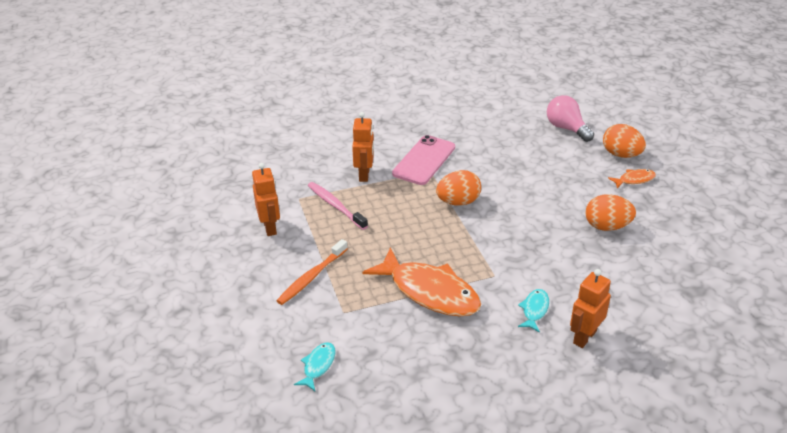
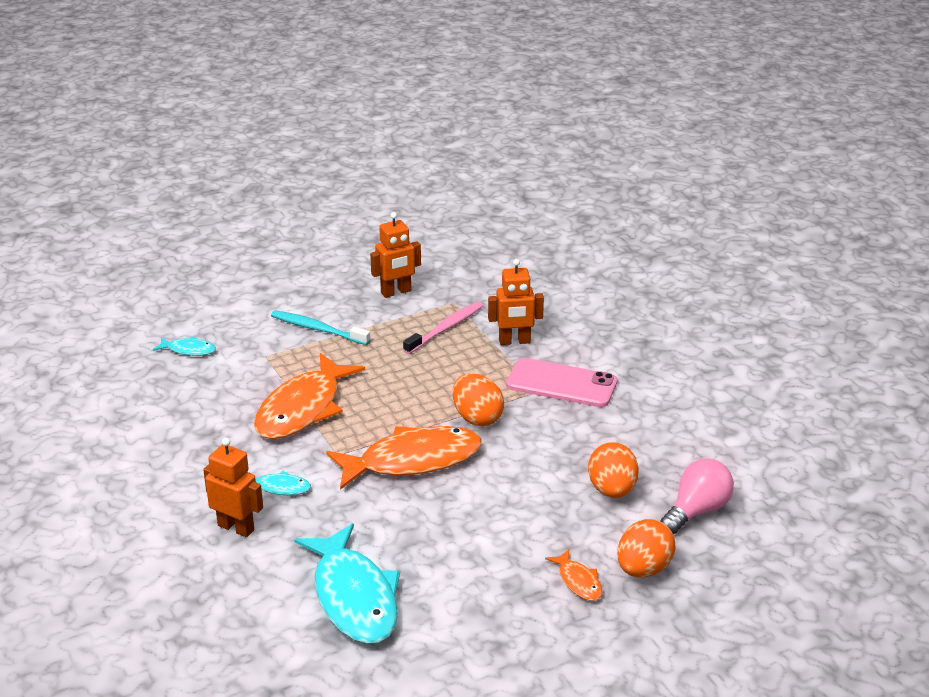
camera: 80 degrees right, 5 degrees down
orange toothbrush [276,239,348,305] -> turquoise toothbrush [271,310,371,345]
orange egg [585,194,636,231] -> orange egg moved to [588,442,639,498]
none -> turquoise fish [294,524,400,644]
none -> orange fish [326,426,482,490]

